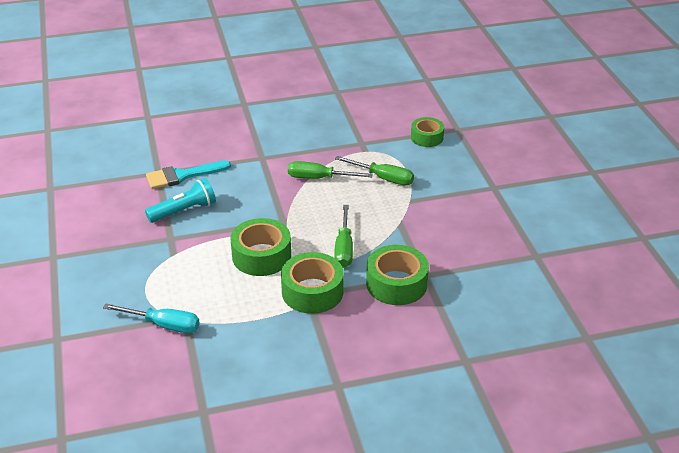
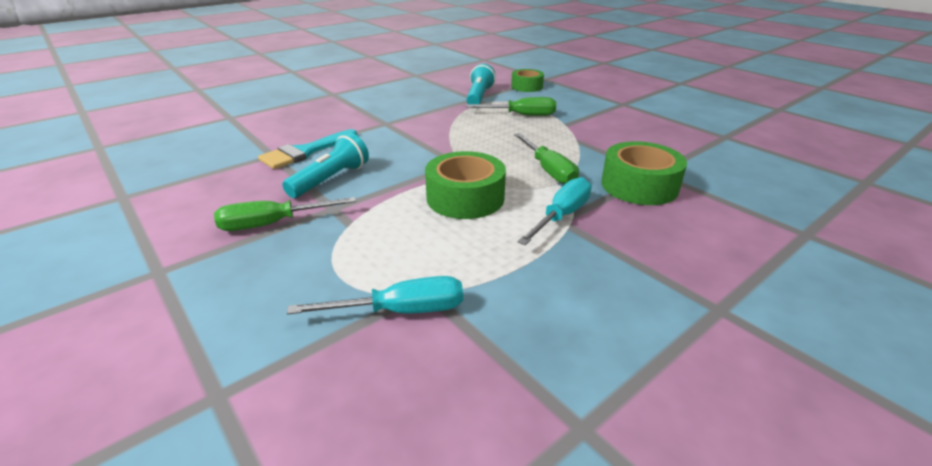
camera: 25 degrees left, 5 degrees down
green tape [281,252,343,314] -> turquoise screwdriver [517,177,592,245]
green screwdriver [288,161,373,179] -> green screwdriver moved to [214,197,356,231]
none -> turquoise flashlight [466,64,496,105]

